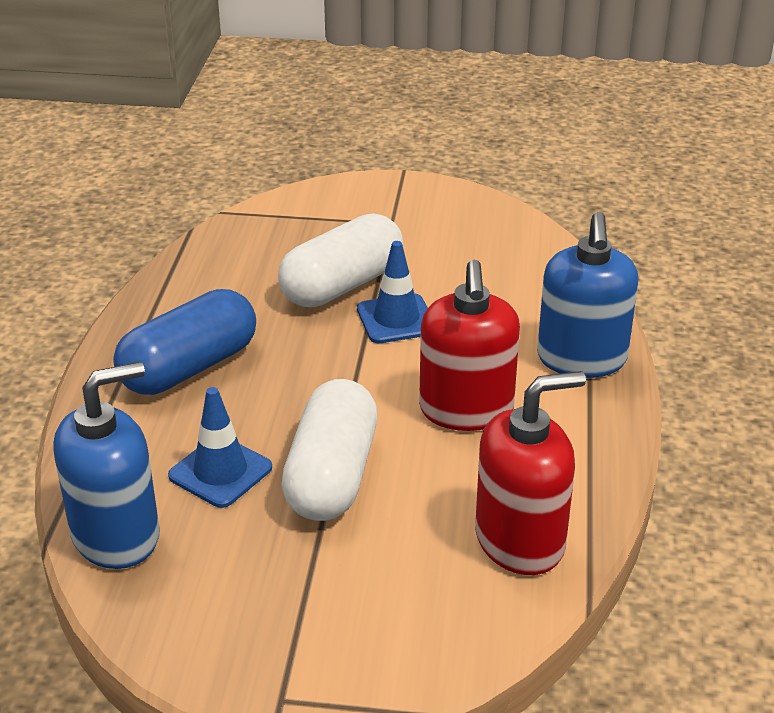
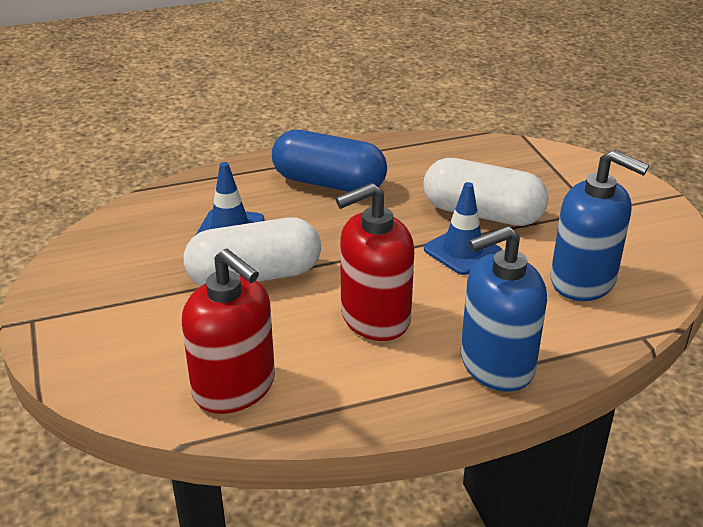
camera: 65 degrees right, 0 degrees up
blue soap dispenser [53,362,160,569] -> blue soap dispenser moved to [550,150,649,301]

